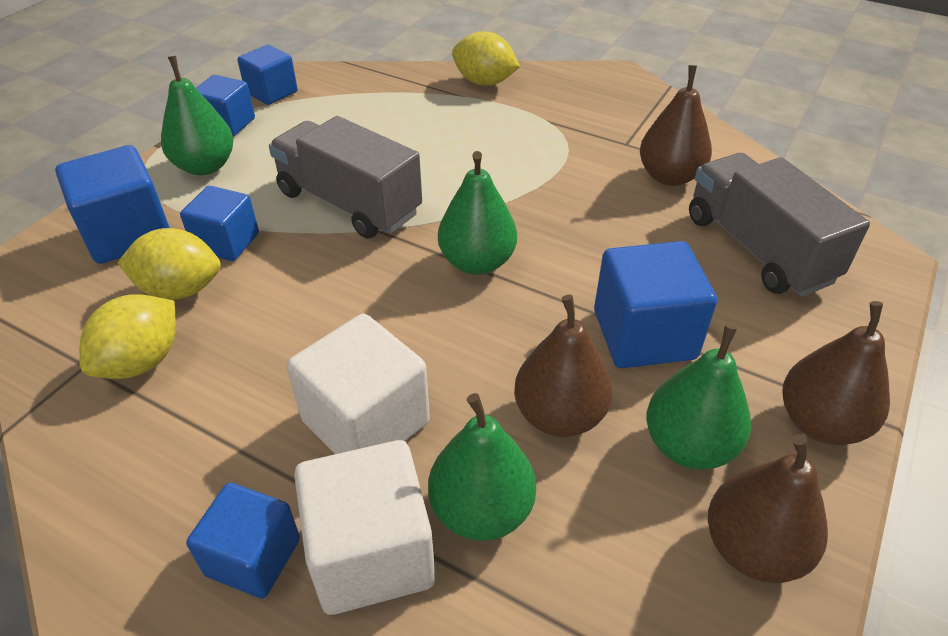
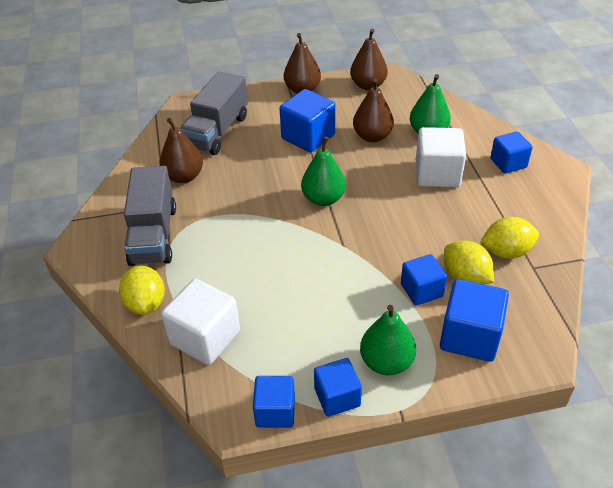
camera: 130 degrees left, 0 degrees up
grey truck [269,116,422,239] -> grey truck moved to [124,166,176,266]
white cube [294,440,435,615] -> white cube moved to [161,279,240,365]
green pear [646,324,751,470] -> none

